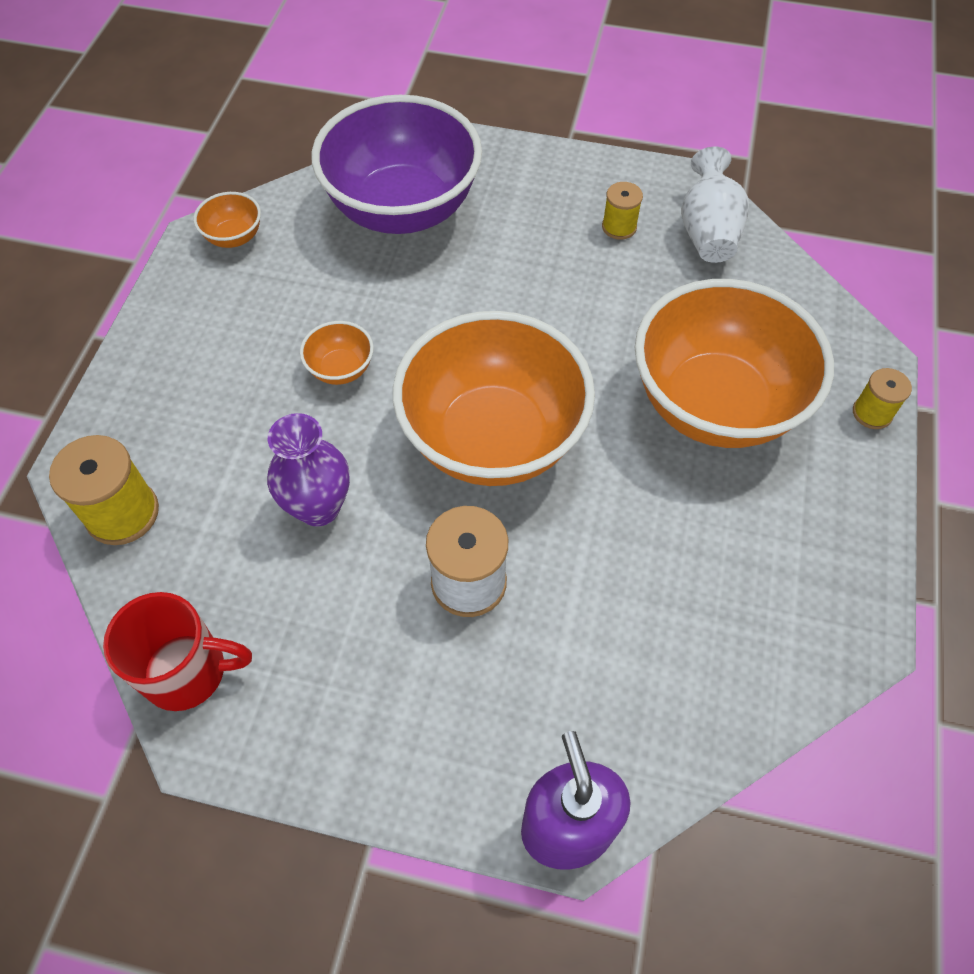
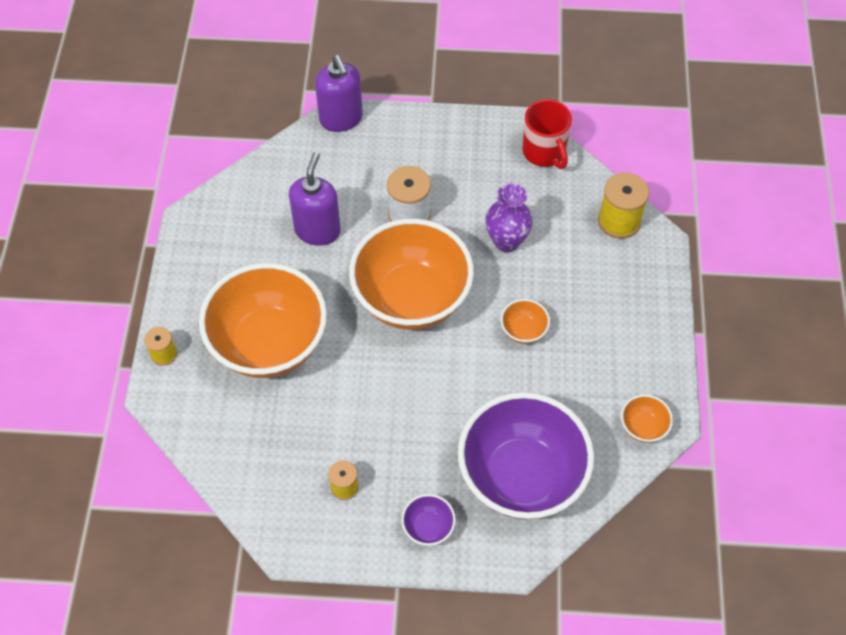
camera: 170 degrees right, 0 degrees up
red mug [103,592,252,711] -> red mug turned 105 degrees counterclockwise [522,99,572,169]
white vase [681,147,749,263] -> none
none -> purple soap dispenser [289,152,341,246]
none -> purple bowl [401,494,456,546]

